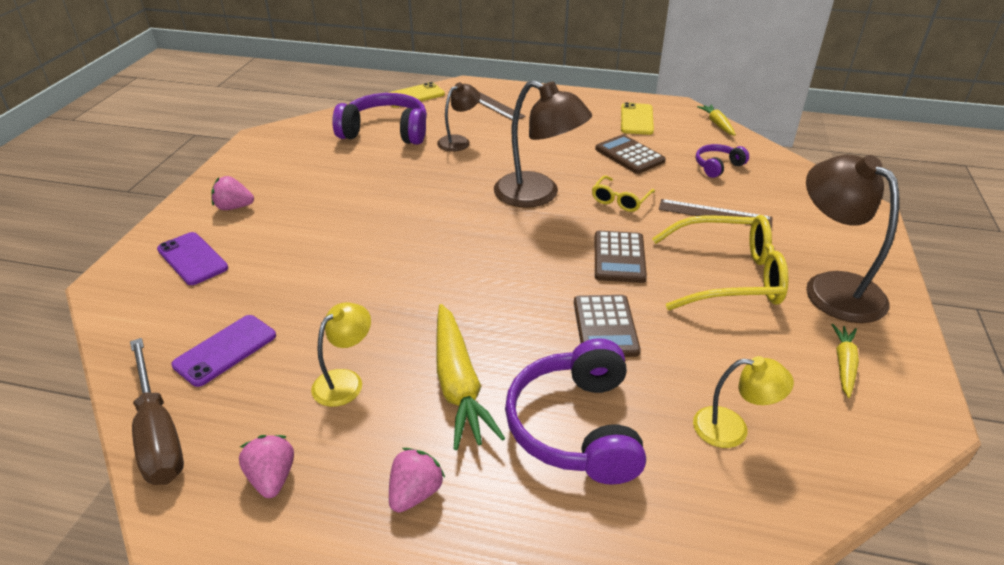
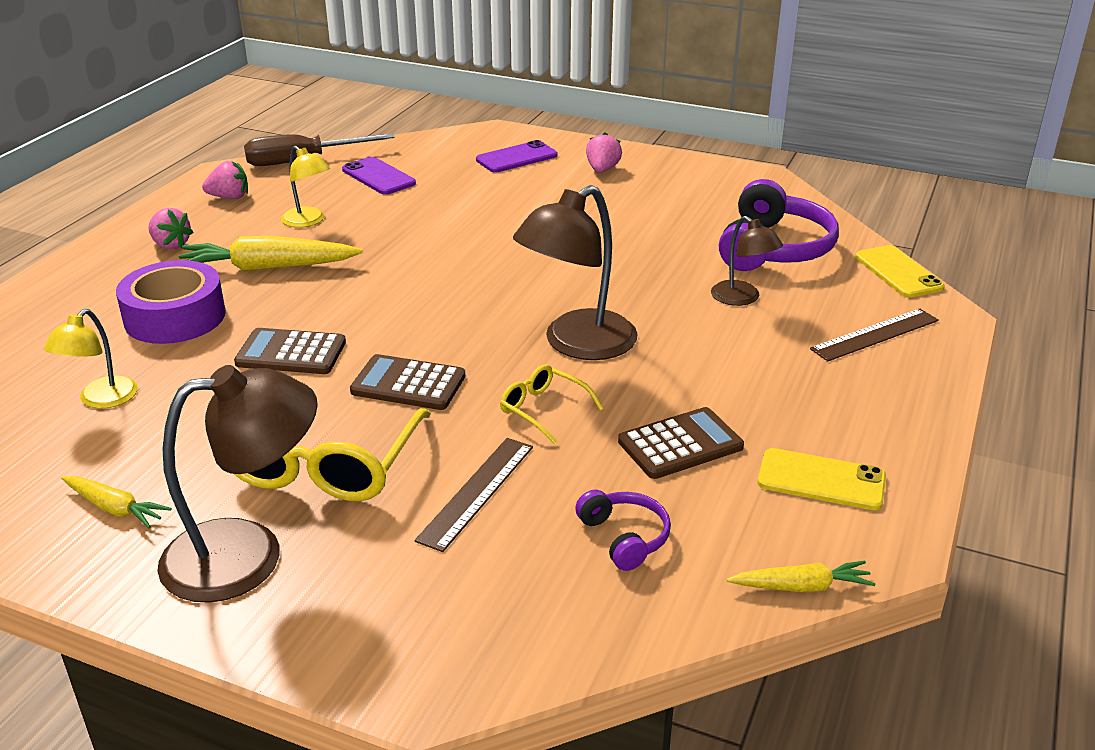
camera: 100 degrees right, 5 degrees down
purple headphones [505,338,646,485] -> purple tape [116,260,226,344]

